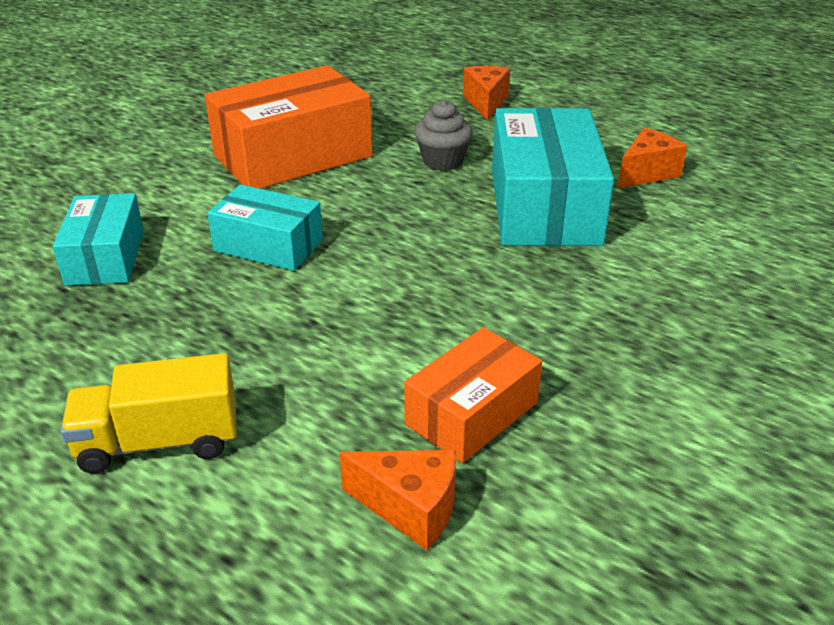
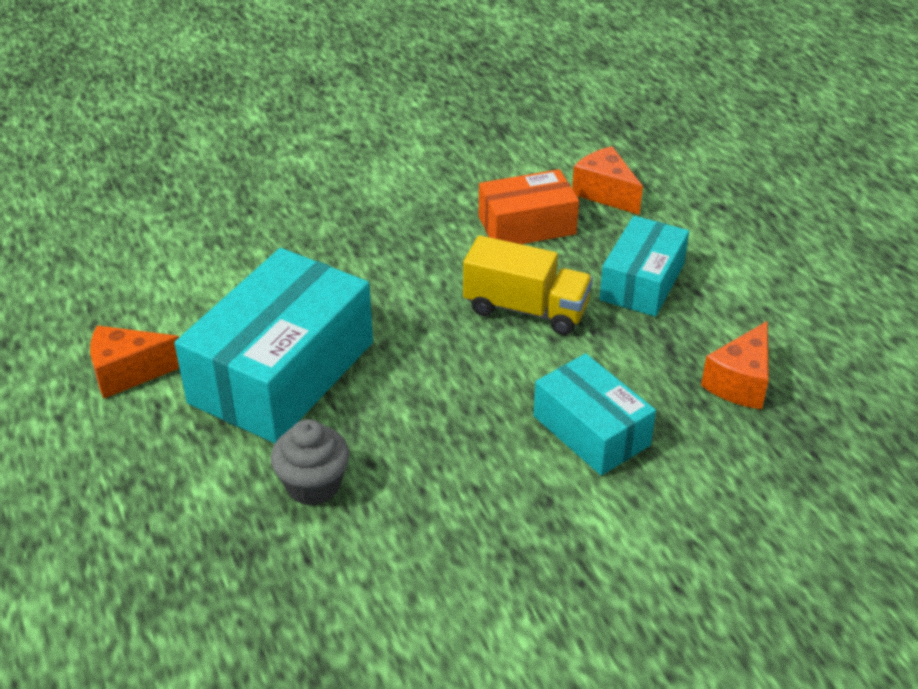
camera: 150 degrees left, 5 degrees up
turquoise box [53,193,144,286] -> turquoise box moved to [599,216,689,317]
yellow truck [61,353,237,474] -> yellow truck moved to [463,235,593,335]
orange box [205,65,373,189] -> none
orange cheese [463,66,510,120] -> orange cheese moved to [701,321,769,409]

